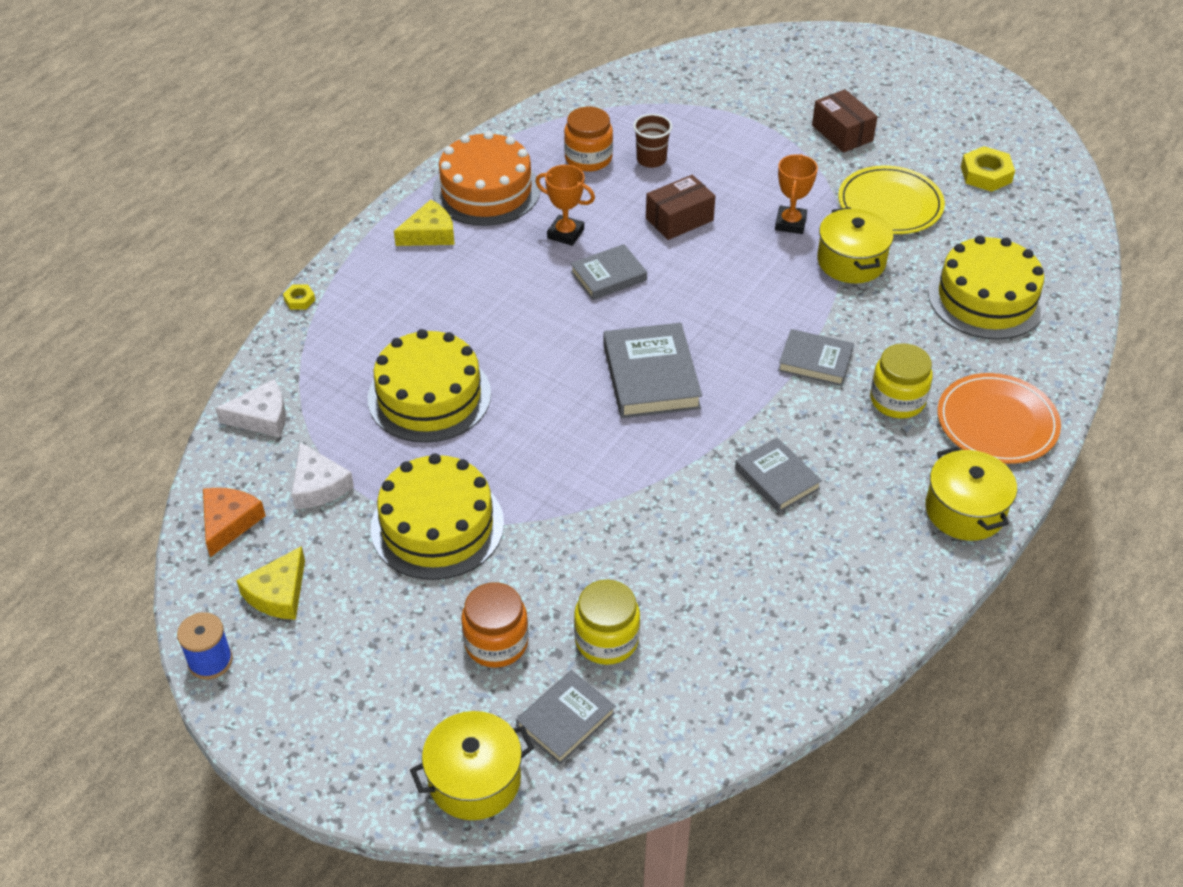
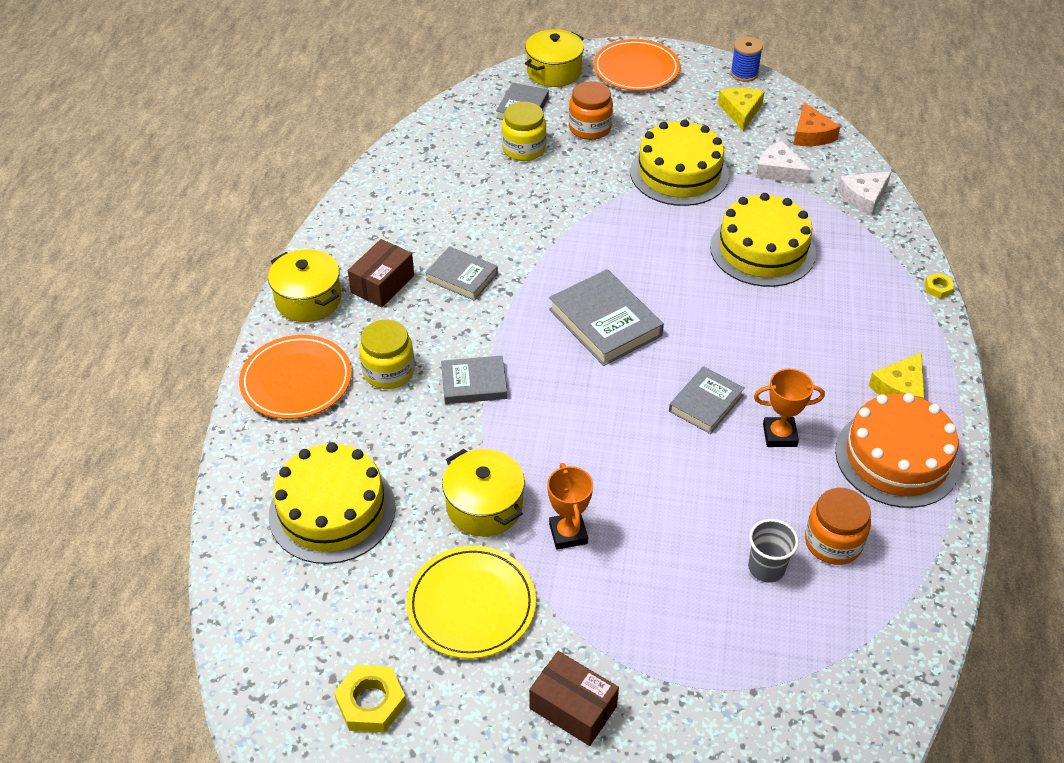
camera: 155 degrees right, 0 degrees up
brown cup [633,114,672,168] -> grey cup [748,519,799,582]
brown box [646,175,715,240] -> brown box moved to [348,239,414,307]
none -> orange plate [593,39,680,91]

